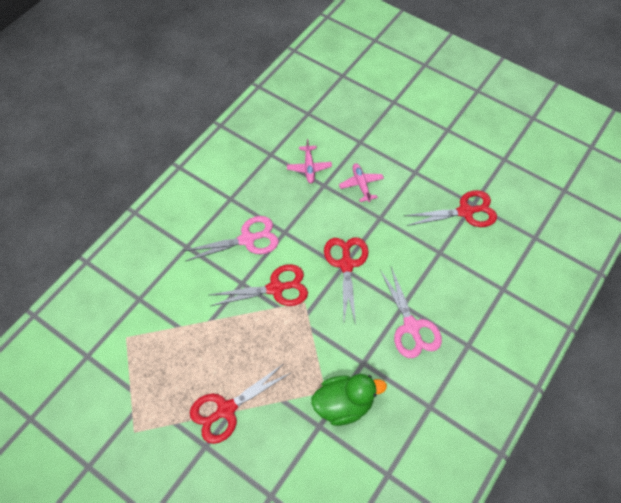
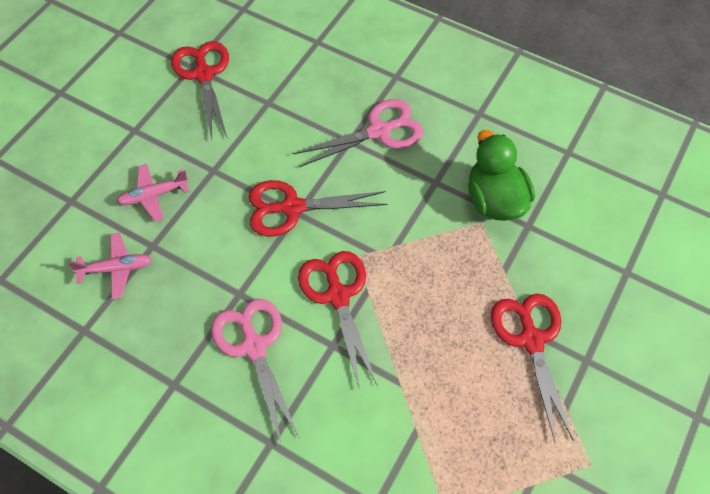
camera: 95 degrees left, 0 degrees up
red scissors [190,364,290,444] -> red scissors turned 150 degrees counterclockwise [491,294,573,442]

